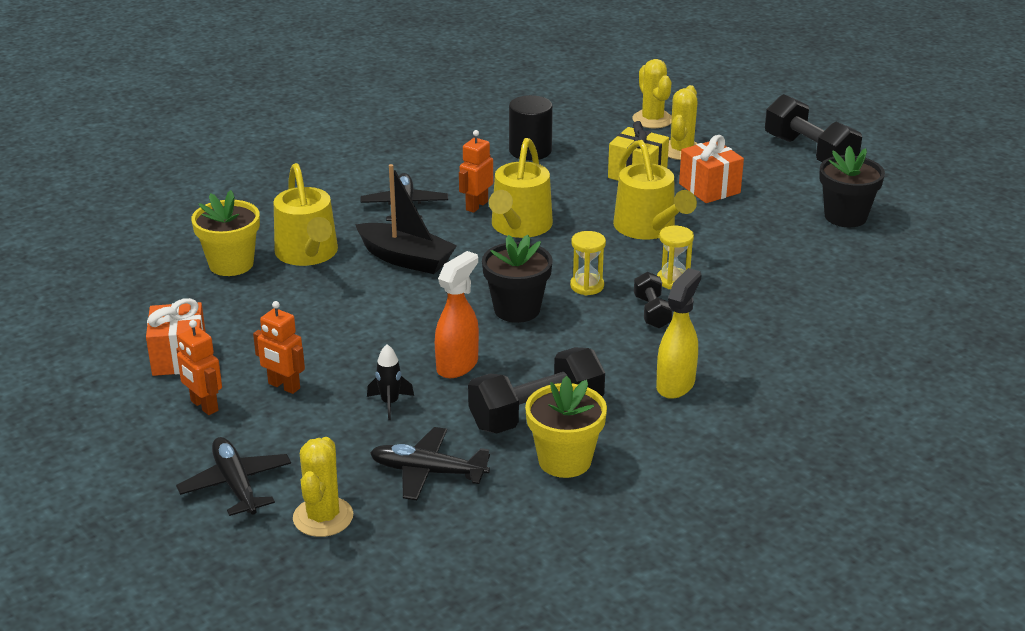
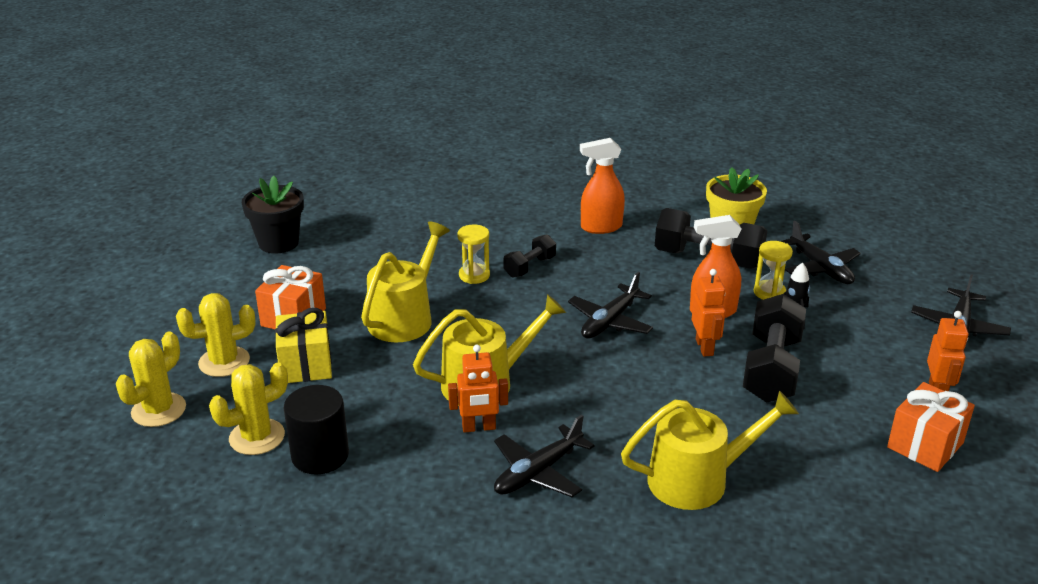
camera: 130 degrees left, 0 degrees up
yellow flower pot [191,190,260,276] -> none
orange robot [253,301,305,394] -> orange robot moved to [692,269,725,357]
yellow watering can [274,163,338,266] -> yellow watering can turned 45 degrees clockwise [621,391,799,510]
yellow cactus [293,437,353,537] -> yellow cactus moved to [209,362,288,455]
black boat [355,164,457,274] -> none
black flower pot [482,235,553,323] -> black plane [568,272,653,339]
yellow hourglass [570,231,606,296] -> yellow hourglass moved to [754,241,793,300]
yellow spray bottle [656,268,702,399] -> orange spray bottle [580,138,625,234]
black dumbbell [765,94,862,162] -> black dumbbell moved to [743,294,806,403]

